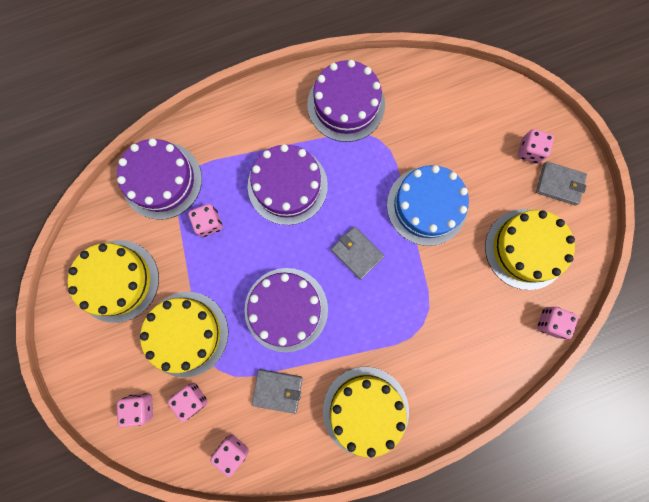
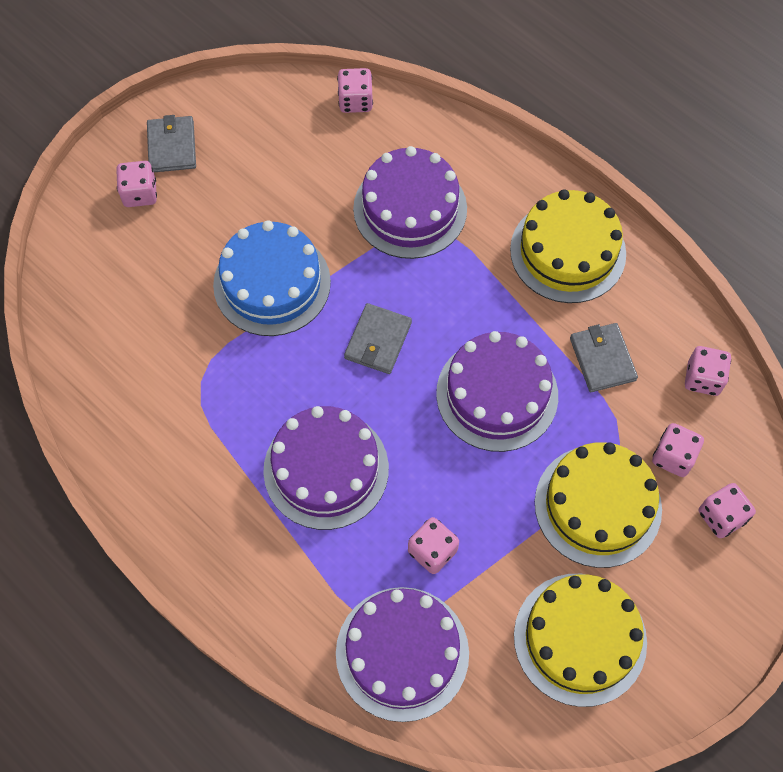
camera: 115 degrees left, 15 degrees down
purple cake [307,60,385,142] -> purple cake moved to [353,146,467,259]
yellow cake [485,209,575,290] -> none

